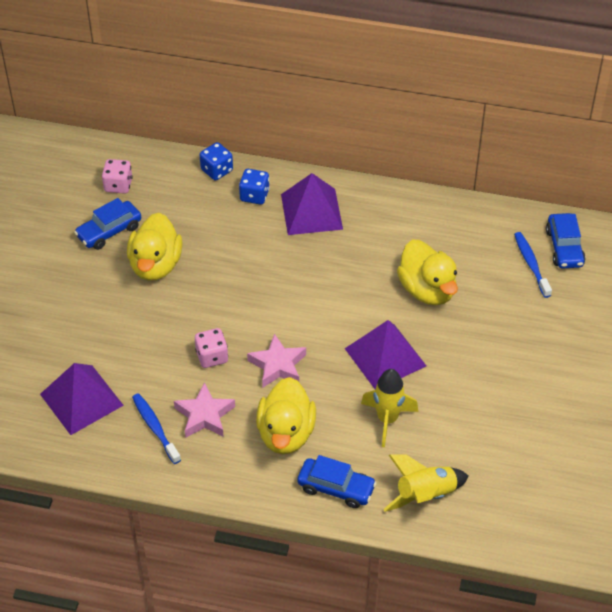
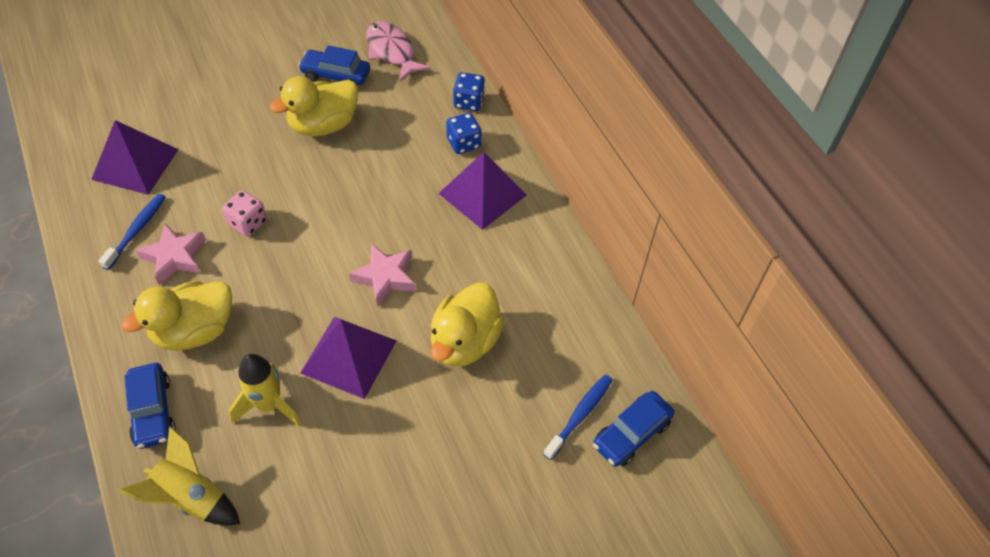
camera: 50 degrees right, 5 degrees up
pink dice [102,159,133,194] -> pink fish [366,21,431,82]
pink star [247,333,306,387] -> pink star moved to [349,244,416,307]

